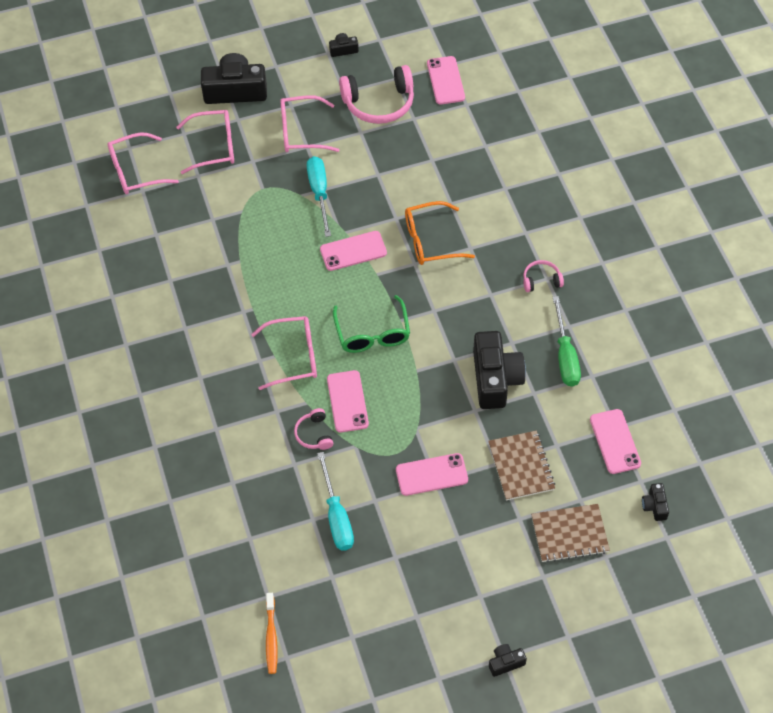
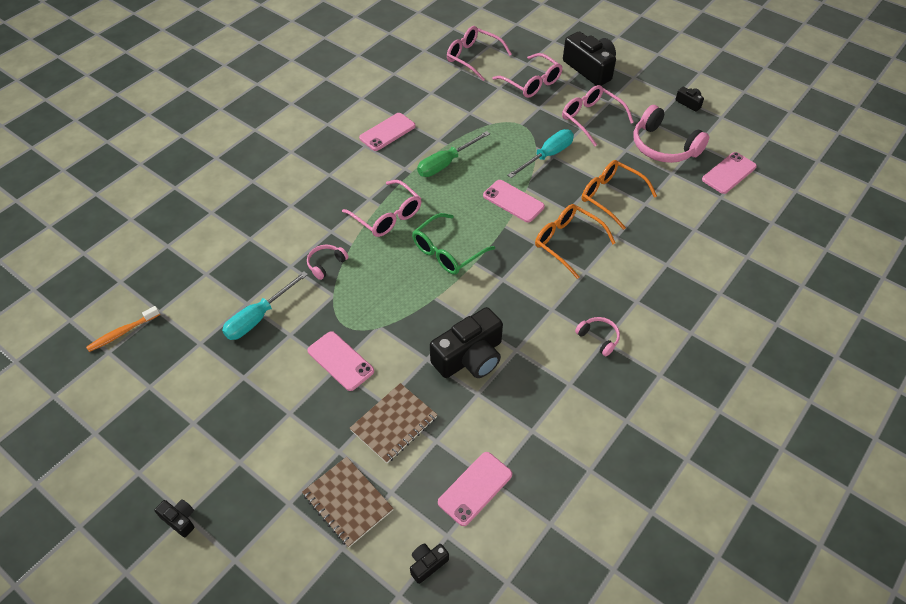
camera: 55 degrees right, 5 degrees down
pink phone [327,370,369,432] -> pink phone moved to [359,113,416,151]
green screwdriver [553,296,581,387] -> green screwdriver moved to [417,131,490,177]
none -> orange glasses [582,160,657,230]

